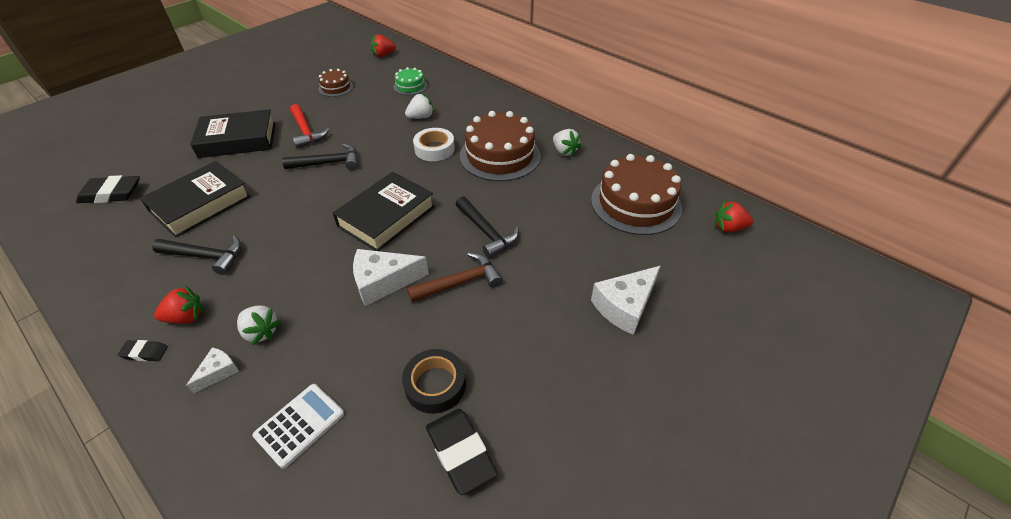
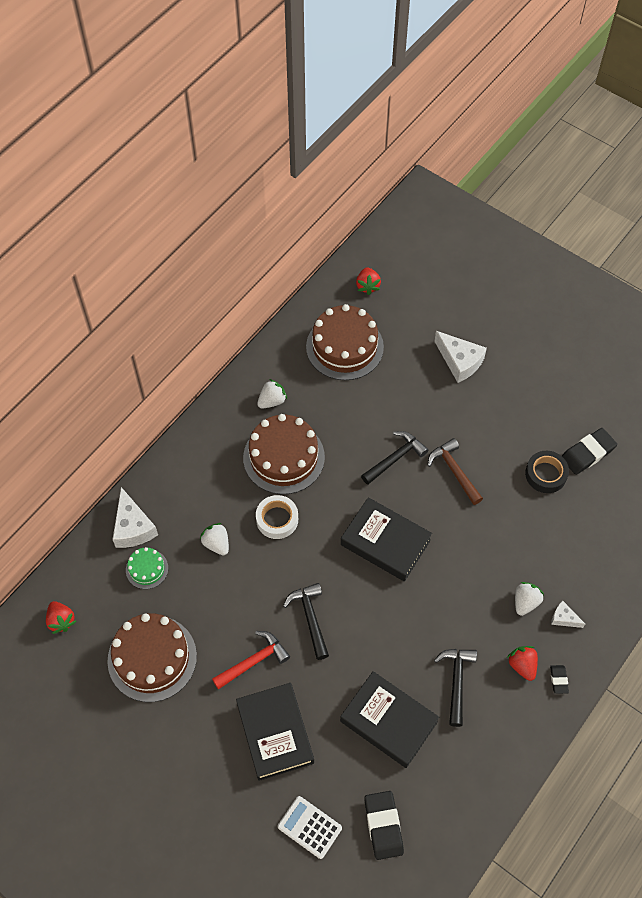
camera: 95 degrees left, 15 degrees up
white calculator [253,384,344,469] -> white calculator moved to [278,796,342,859]
brown cake [318,69,353,97] -> brown cake [107,613,197,702], size x2.02
white cheese [353,249,429,306] -> white cheese moved to [113,487,158,548]

